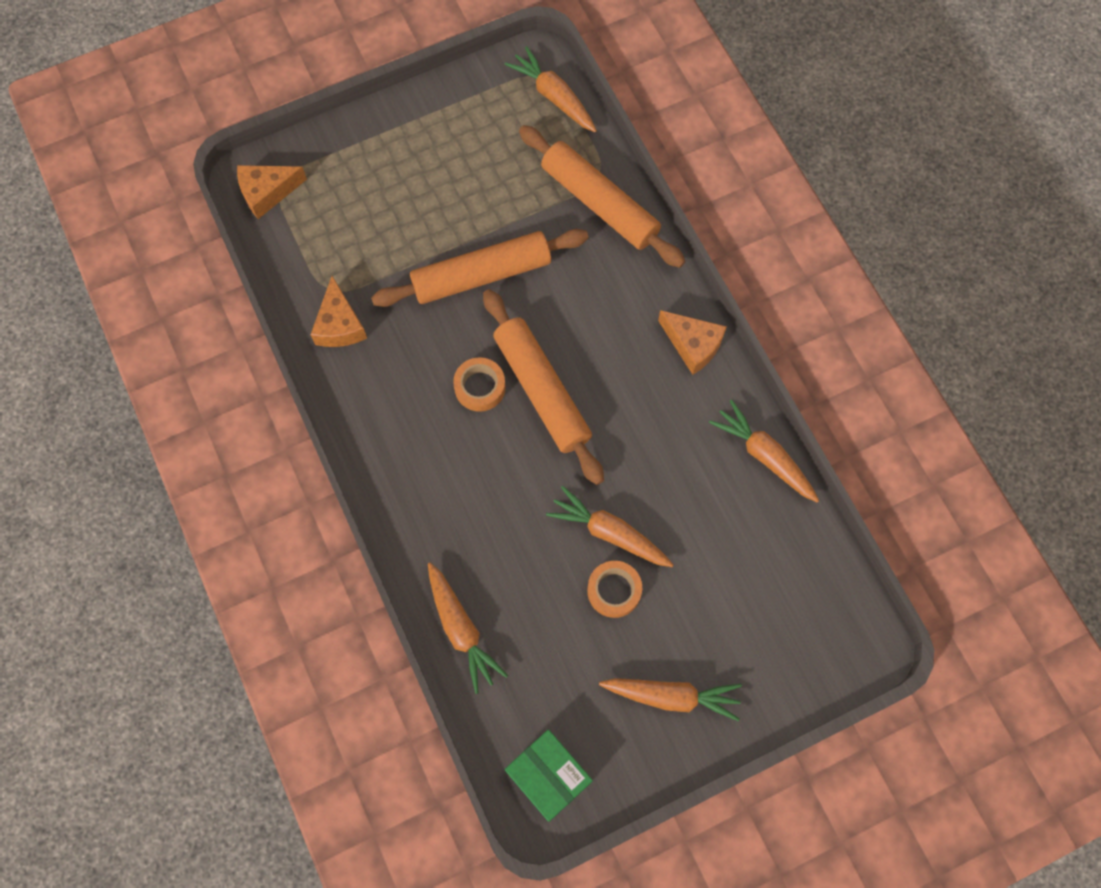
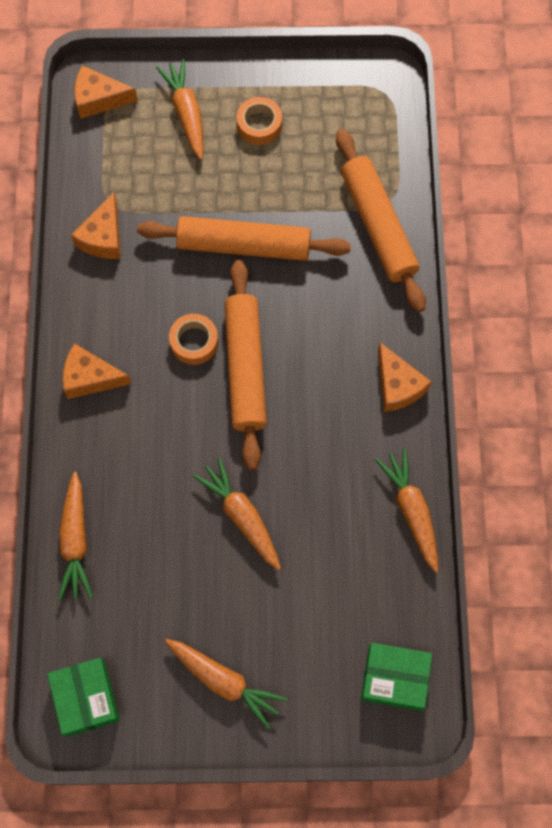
camera: 25 degrees right, 0 degrees up
orange carrot [505,46,597,132] -> orange carrot moved to [156,59,204,160]
orange tape [587,561,642,618] -> orange tape moved to [237,97,282,145]
none -> orange cheese [63,343,132,399]
none -> green box [361,643,432,711]

